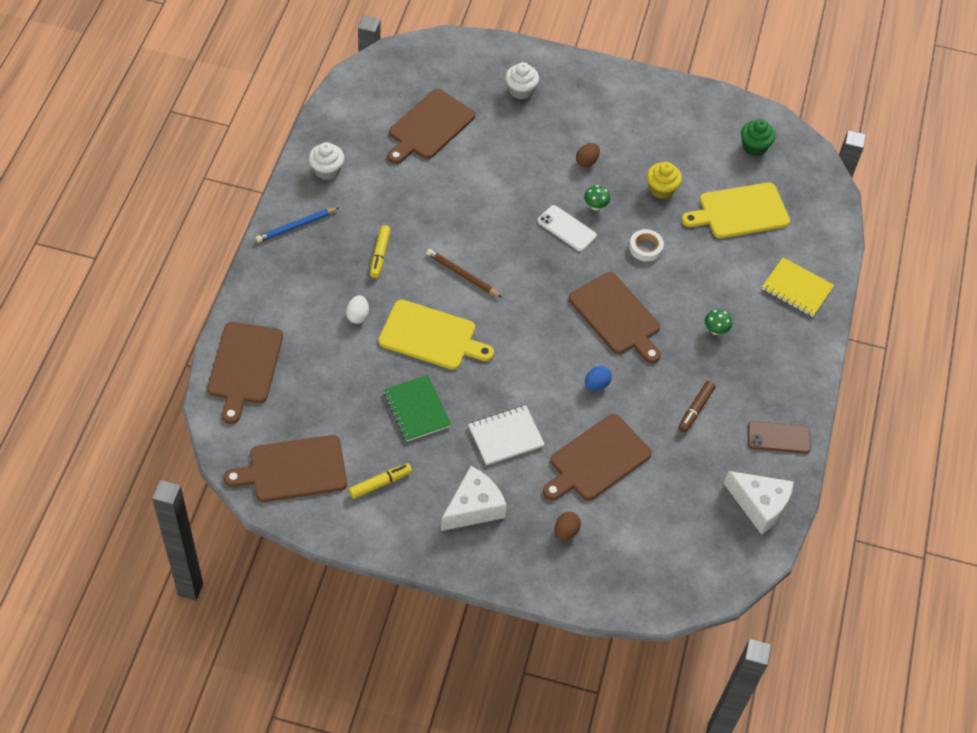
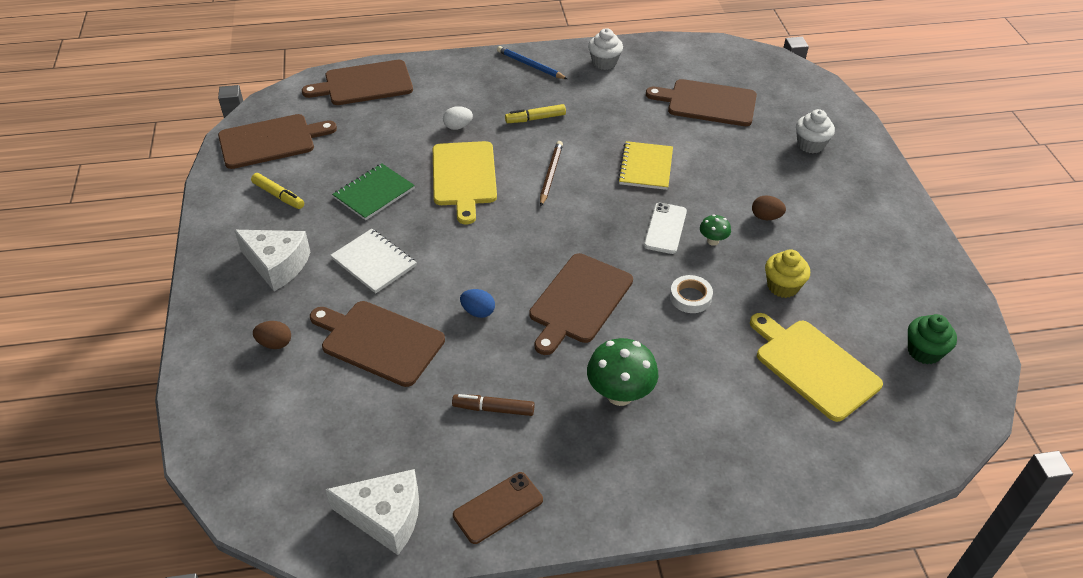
camera: 70 degrees right, 10 degrees down
brown cutting board [224,435,347,502] -> brown cutting board turned 105 degrees clockwise [218,114,337,169]
green mushroom [705,309,732,335] -> green mushroom [587,338,658,406], size x1.94
white cheese [724,471,794,535] -> white cheese turned 90 degrees counterclockwise [325,469,419,555]
brown phone [748,421,811,454] -> brown phone turned 75 degrees clockwise [453,472,543,544]
yellow notebook [762,257,834,317] -> yellow notebook moved to [618,141,673,190]

